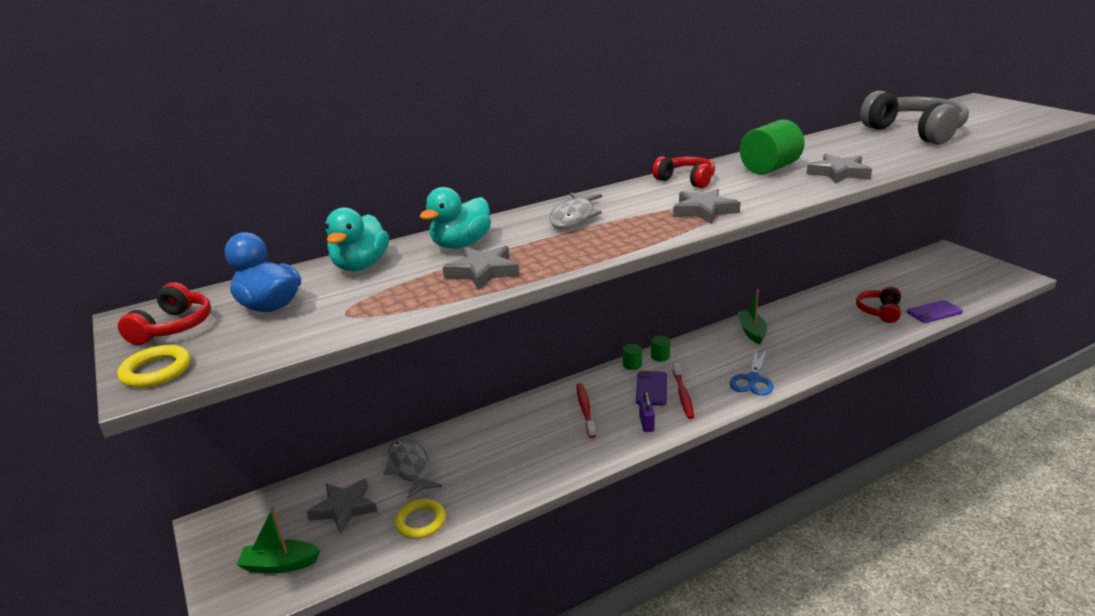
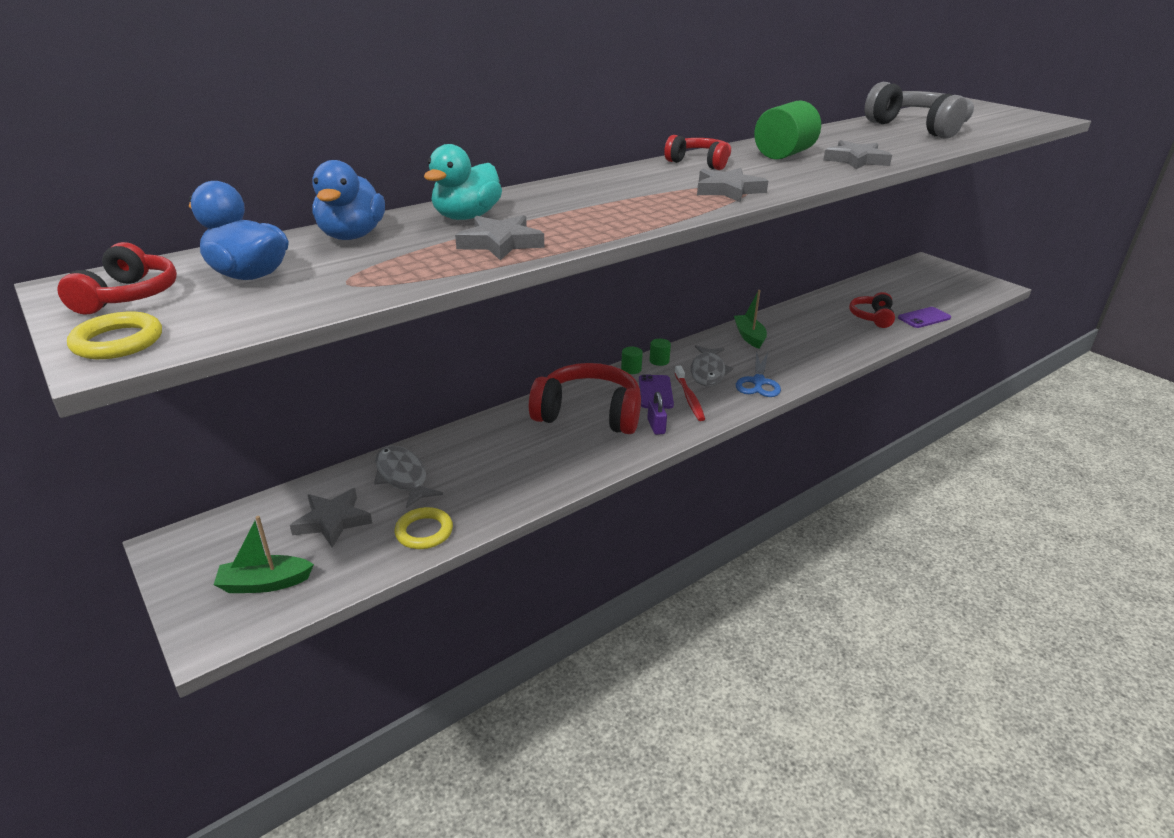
camera: 10 degrees left, 5 degrees up
turquoise duck [325,207,389,271] -> blue duck [312,160,385,240]
grey fish [549,192,602,229] -> grey fish moved to [690,345,733,386]
red toothbrush [576,383,596,438] -> red headphones [529,363,641,434]

